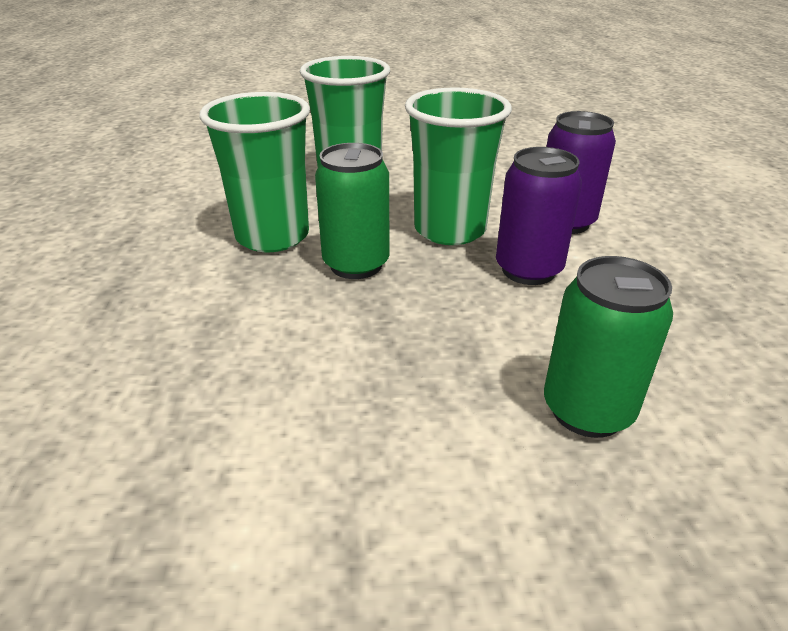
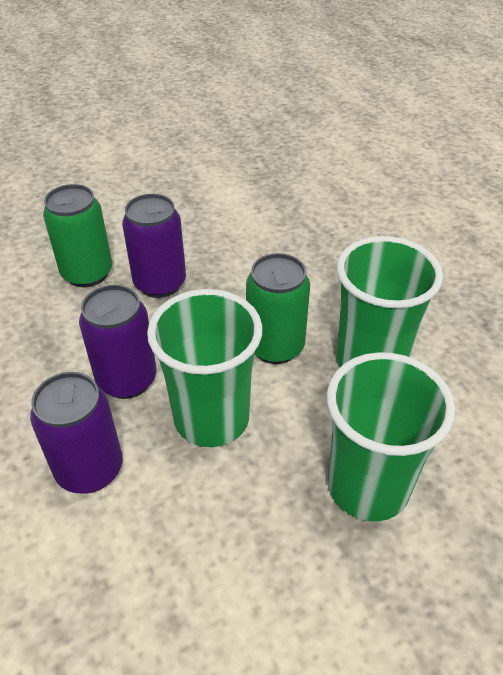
camera: 160 degrees right, 10 degrees up
none -> purple can [122,194,186,298]

